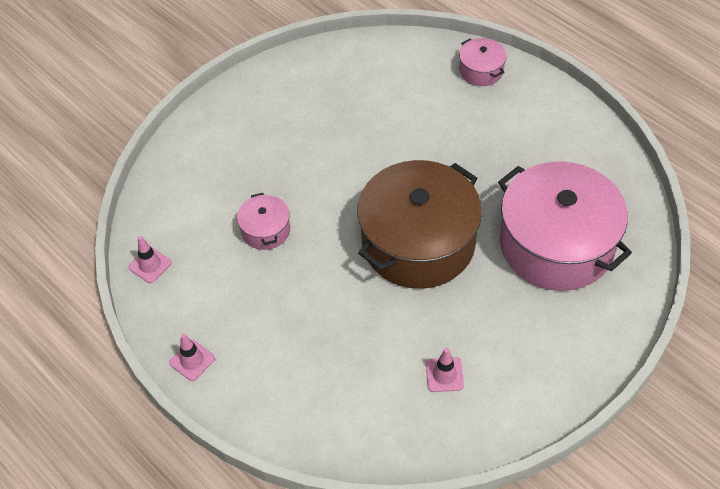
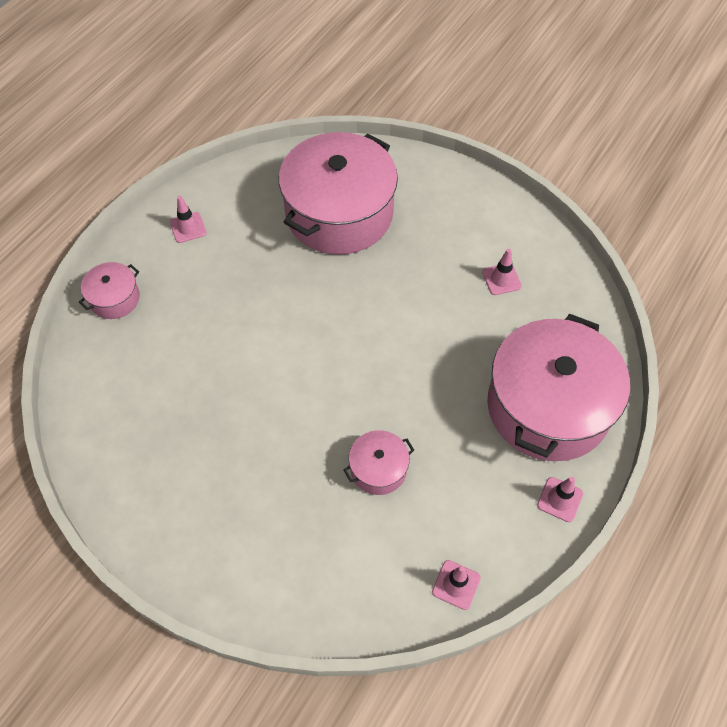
camera: 105 degrees left, 5 degrees up
brown pot [357,160,482,289] -> none
none -> pink traffic cone [170,196,207,243]
none -> pink pot [487,314,630,461]

